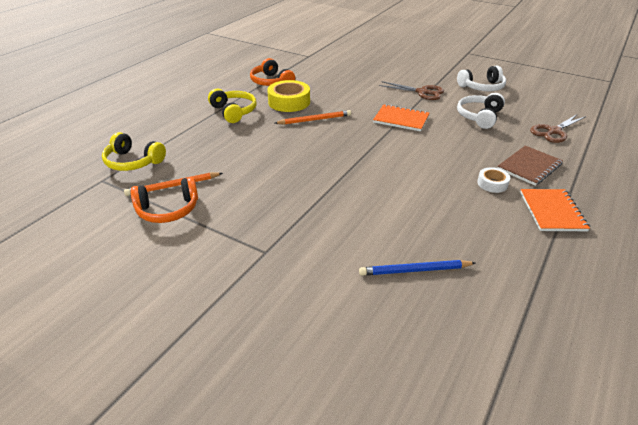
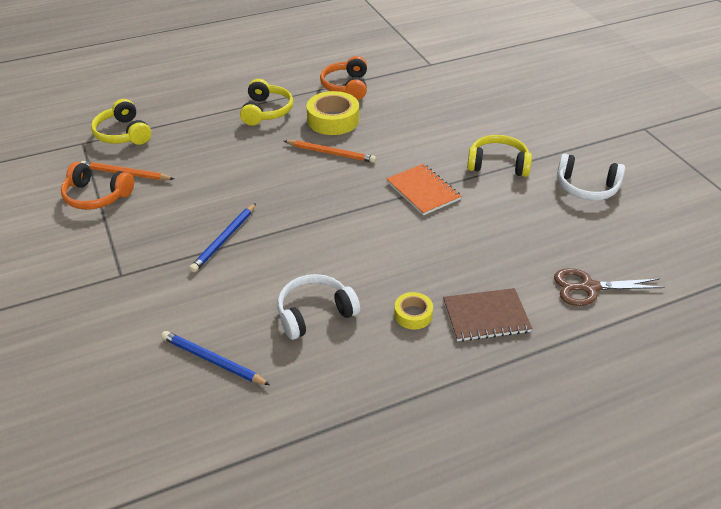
camera: 35 degrees right, 5 degrees up
brown scissors [379,81,444,100] -> yellow headphones [467,135,532,177]
white headphones [457,93,505,129] -> white headphones moved to [277,274,360,340]
white tape [477,167,510,193] -> yellow tape [394,292,433,329]
orange notebook [520,189,590,231] -> none
none -> blue pencil [189,203,256,272]

